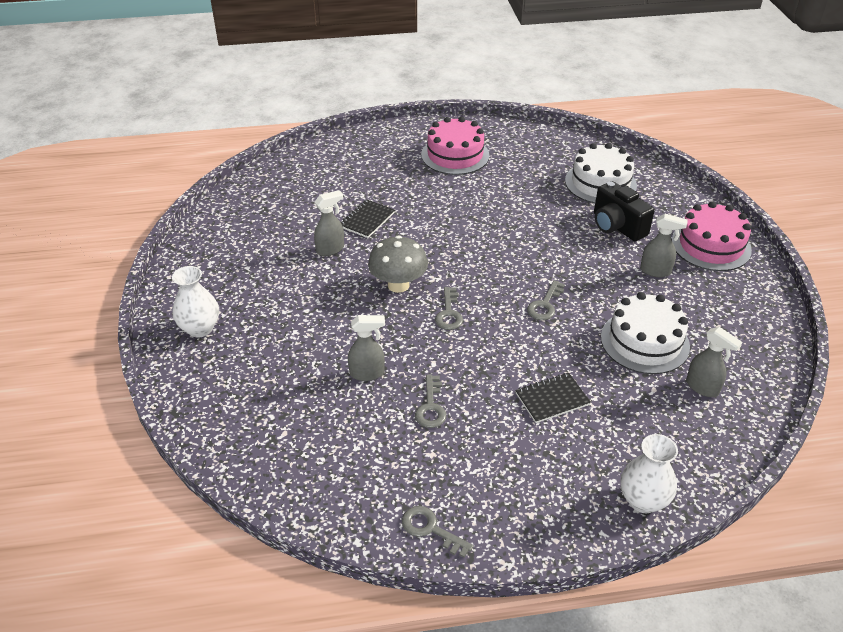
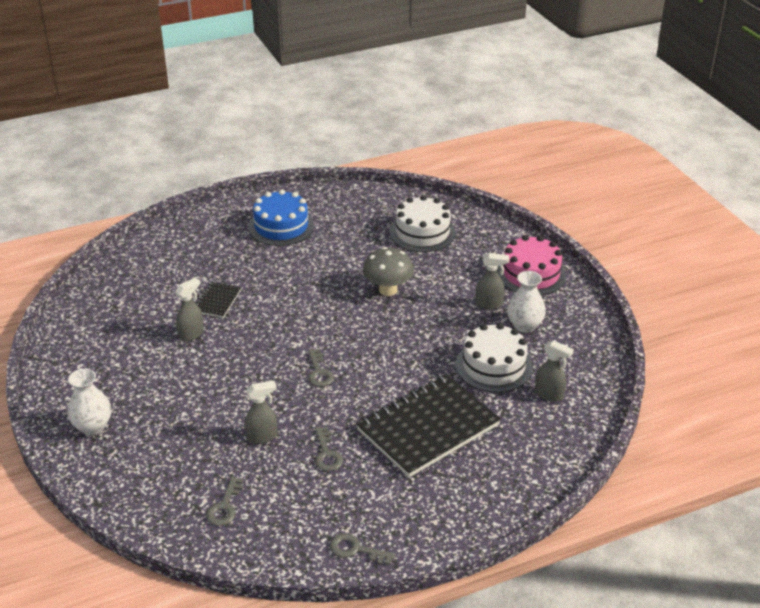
camera: 15 degrees left, 5 degrees down
grey mushroom [368,235,428,293] -> grey mushroom moved to [363,247,414,296]
pink cake [421,117,489,175] -> blue cake [249,189,314,246]
black notebook [515,373,591,423] -> black notebook [356,374,501,477], size x2.20
grey key [527,280,565,320] -> grey key moved to [206,476,244,526]
black camera [594,181,655,241] -> none
white vase [621,434,678,513] -> white vase moved to [507,271,546,333]

